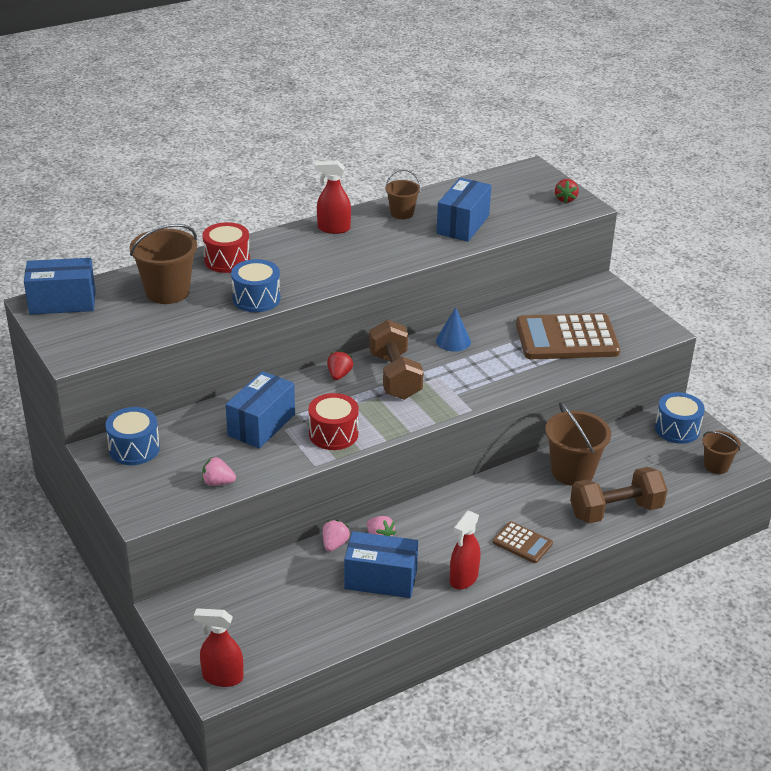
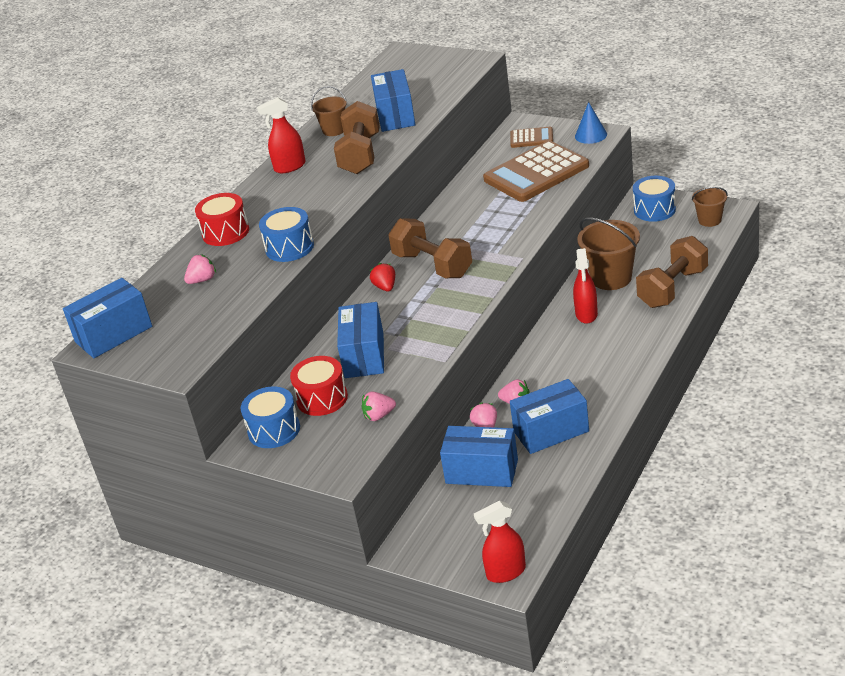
camera: 25 degrees left, 0 degrees up
brown bucket [130,224,197,304] -> pink strawberry [184,254,216,284]
red drum [309,393,359,450] -> red drum moved to [290,356,348,416]
blue cone [436,307,471,352] -> blue cone moved to [575,102,607,144]
red spray bottle [450,510,481,590] -> red spray bottle moved to [573,248,598,324]
brown calculator [493,521,553,563] -> brown calculator moved to [510,127,553,148]
red strawberry [555,179,579,203] -> none
none -> brown dumbbell [334,101,380,174]
none -> blue box [440,426,518,487]

